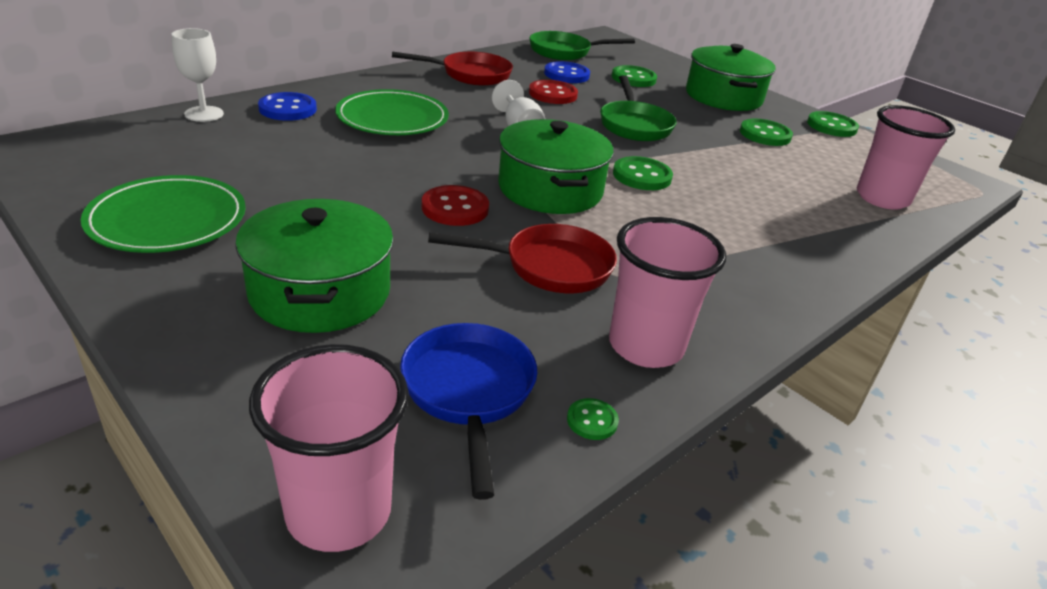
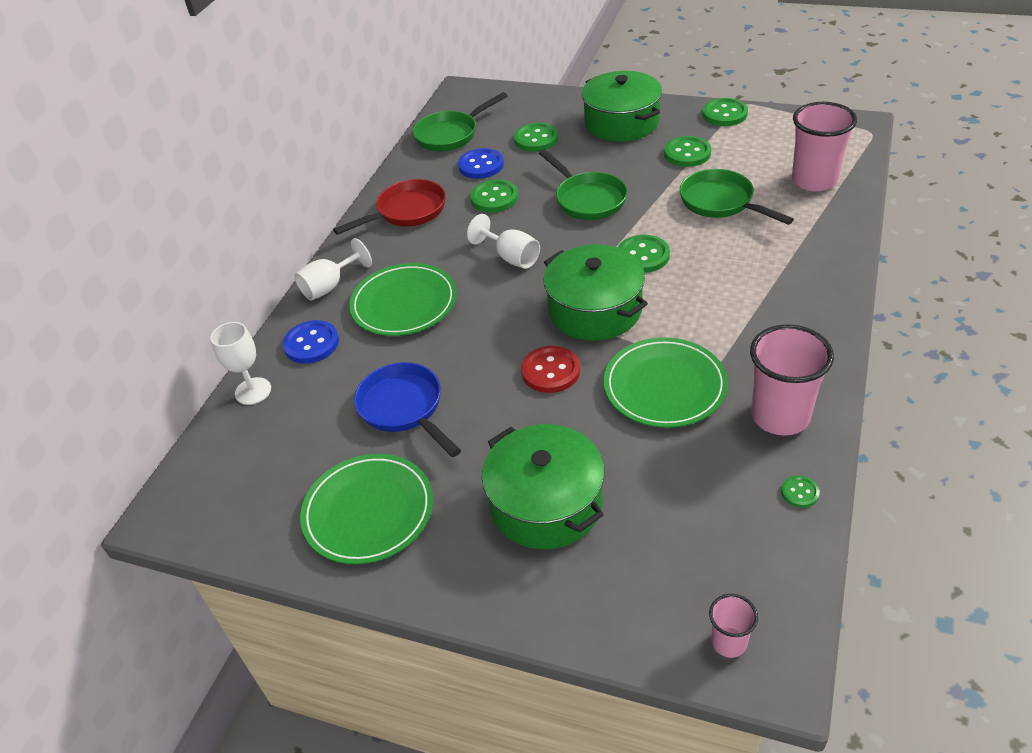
camera: 20 degrees left, 10 degrees up
pink cup [249,344,409,552] -> pink cup [709,594,758,658], size x0.50
blue pan [400,323,537,500] -> blue pan moved to [354,362,461,457]
red pan [428,224,617,293] -> green plate [604,337,728,428]
red button [529,80,578,104] -> green button [470,180,518,212]
none -> white goblet [294,238,372,301]
none -> green pan [680,169,794,225]

